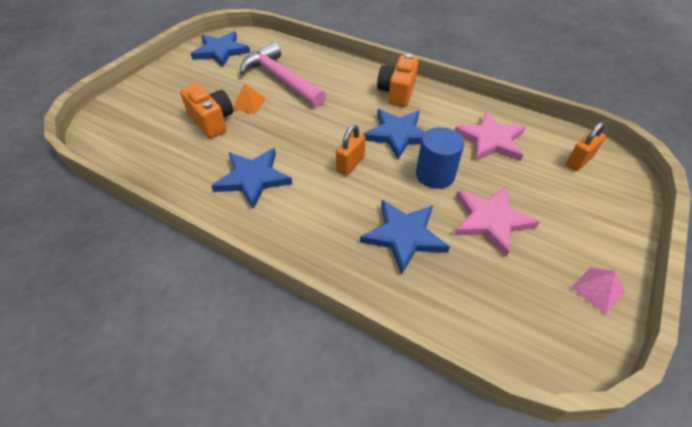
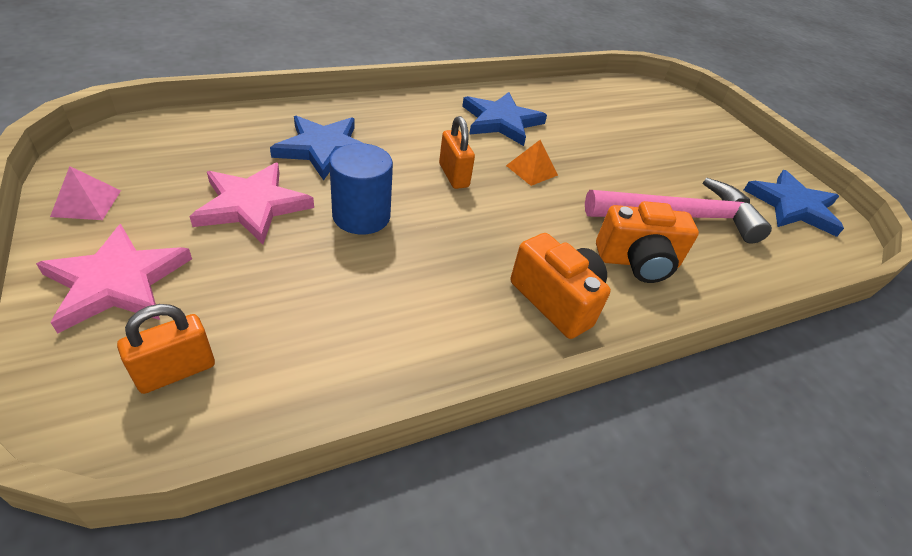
camera: 120 degrees right, 5 degrees down
orange camera [180,84,233,138] -> orange camera moved to [596,201,699,283]
orange pyramid [233,83,266,114] -> orange pyramid moved to [506,140,558,186]
blue star [363,109,426,159] -> none
pink star [454,111,526,161] -> pink star moved to [36,224,192,333]
orange padlock [566,122,606,171] -> orange padlock turned 60 degrees clockwise [117,304,215,394]

